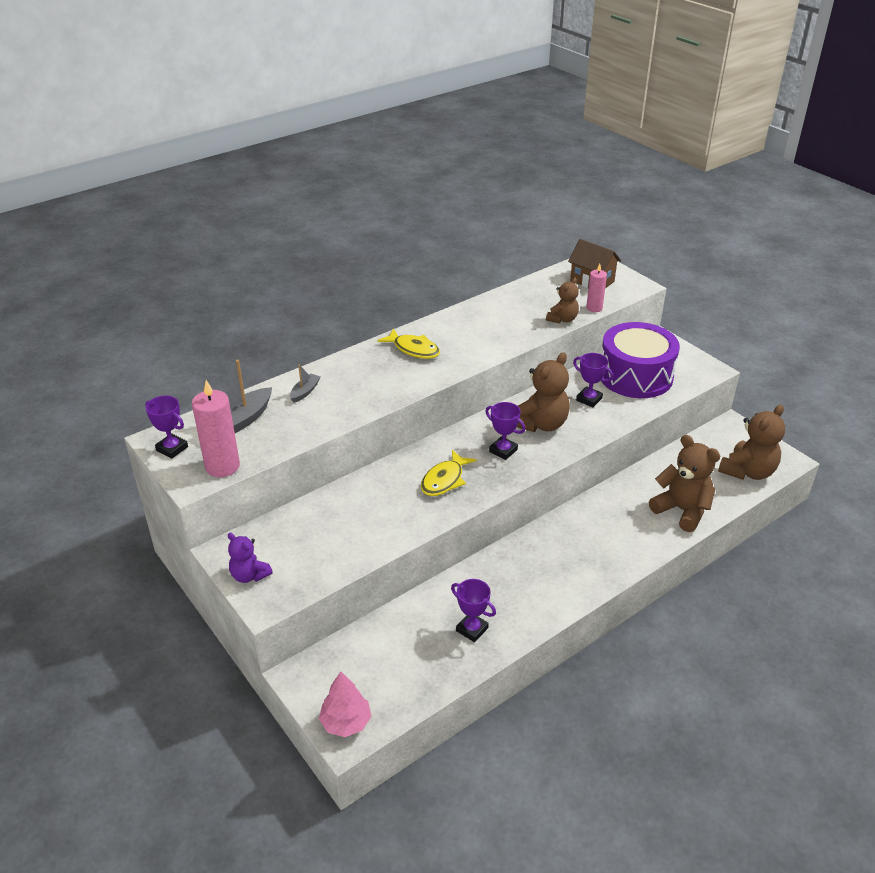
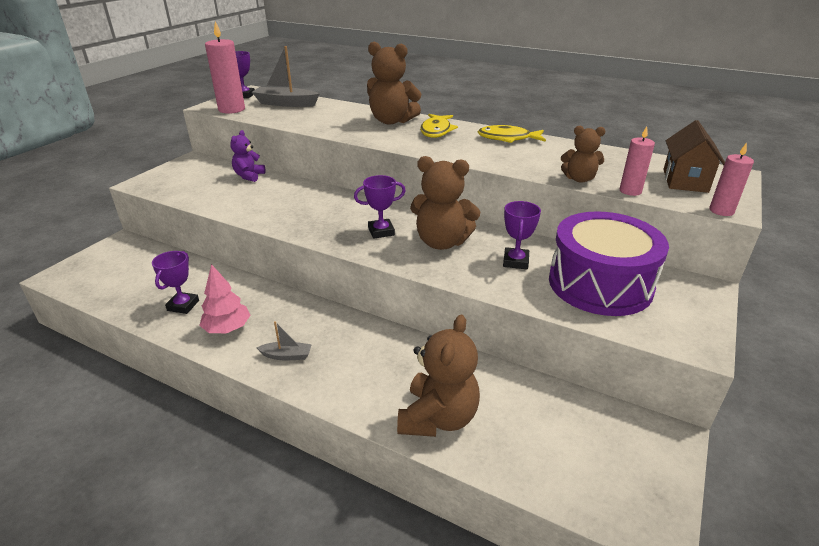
camera: 65 degrees right, 5 degrees down
purple teddy bear [228,533,273,583] -> purple teddy bear moved to [230,130,266,182]
grey boat [290,365,320,403] -> grey boat moved to [257,321,312,360]
pink tree [319,672,371,737] -> pink tree moved to [199,264,251,333]
yellow fish [421,450,476,496] -> yellow fish moved to [478,125,546,143]
purple trophy [485,402,525,460] -> purple trophy turned 60 degrees clockwise [354,175,406,239]
brown teddy bear [718,405,785,480] -> brown teddy bear moved to [367,42,421,125]
none -> pink candle [709,143,754,216]

